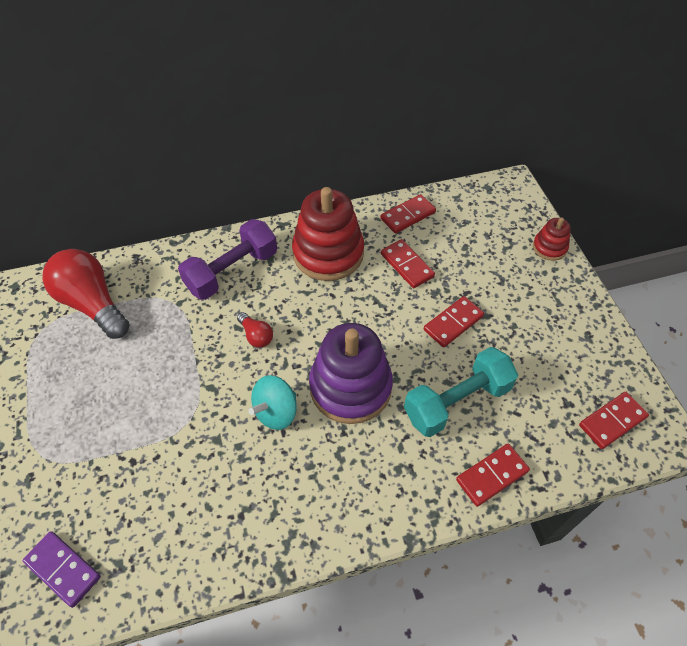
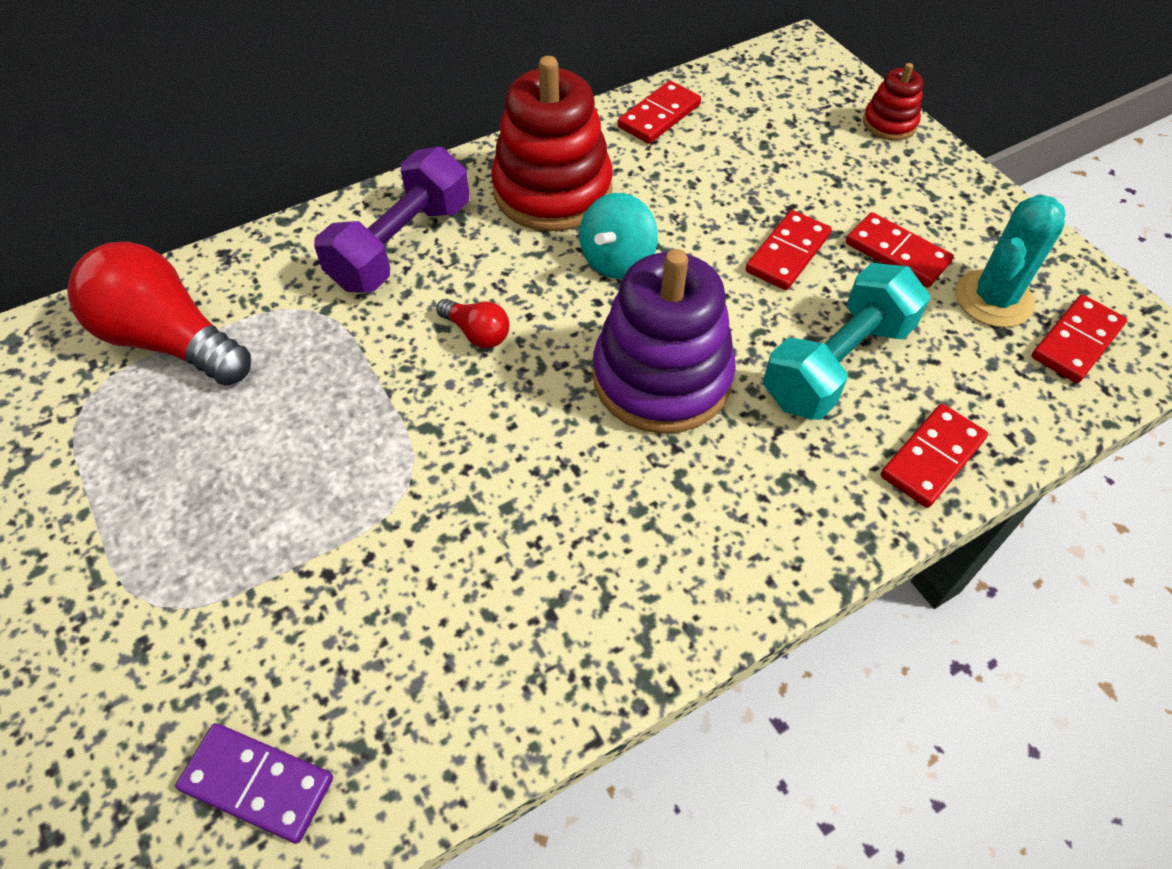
camera: 15 degrees left, 0 degrees up
turquoise spinning top [248,375,297,430] -> turquoise spinning top moved to [579,193,658,279]
red domino [381,239,435,288] -> red domino moved to [846,212,954,288]
none -> turquoise cactus [955,194,1065,327]

